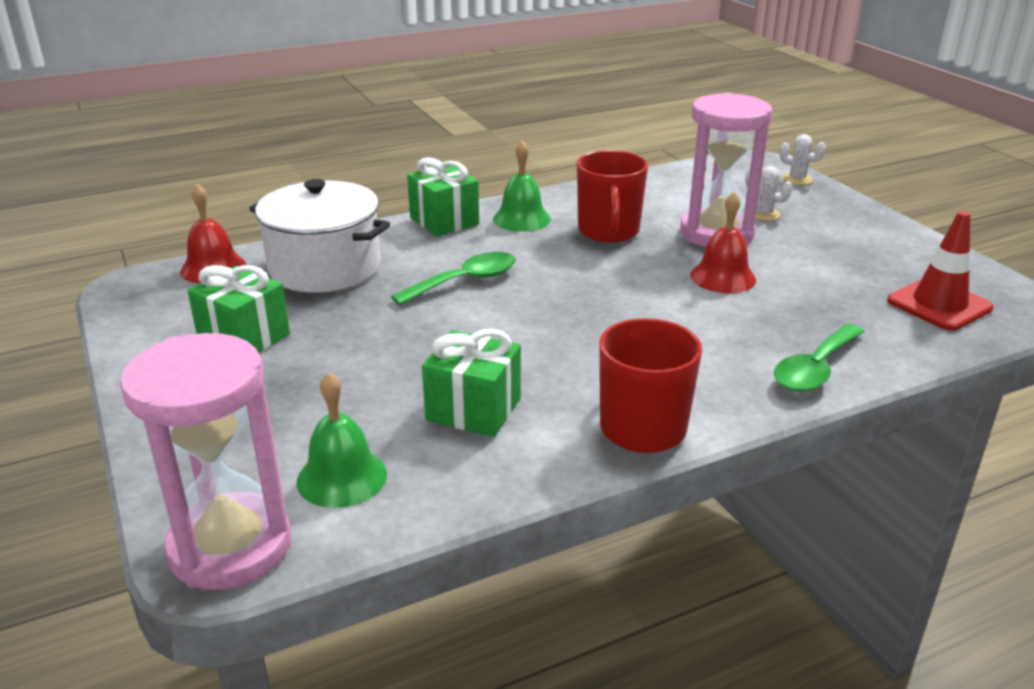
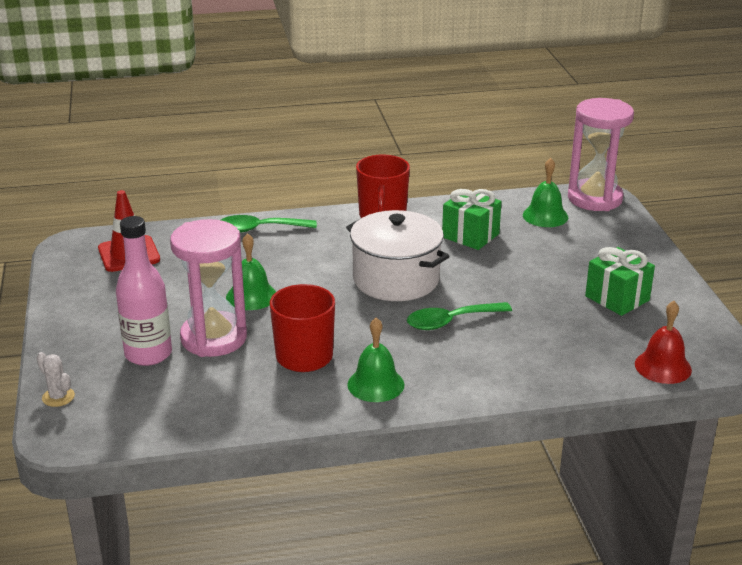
camera: 165 degrees left, 0 degrees up
white pot [249,179,390,293] -> white pot moved to [346,210,450,301]
green gift [407,157,479,236] -> none
red bell [690,192,756,293] -> green bell [226,233,276,310]
white cactus [745,166,792,221] -> pink bottle [116,216,172,366]
green spoon [774,324,864,392] -> green spoon turned 150 degrees counterclockwise [221,215,317,233]

